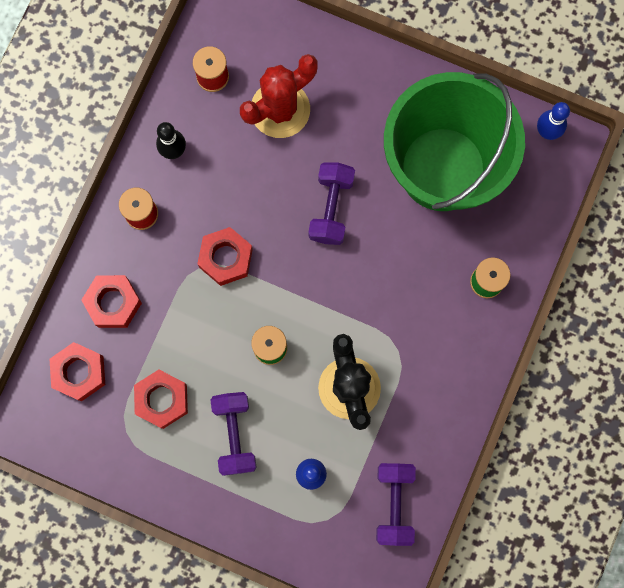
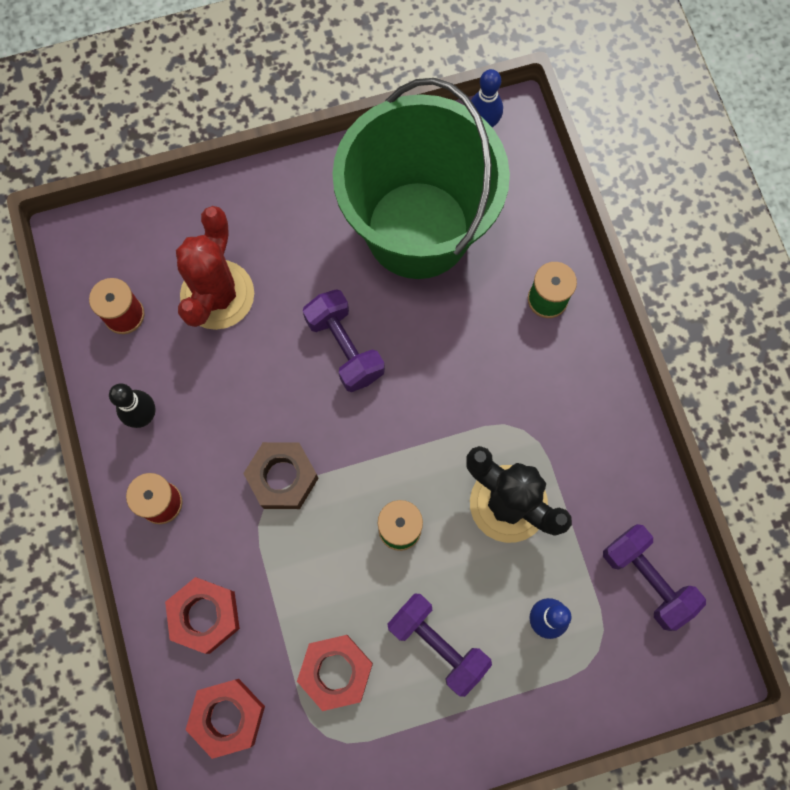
camera: 40 degrees left, 5 degrees down
red nut [197,227,253,286] -> brown nut [243,442,319,509]

